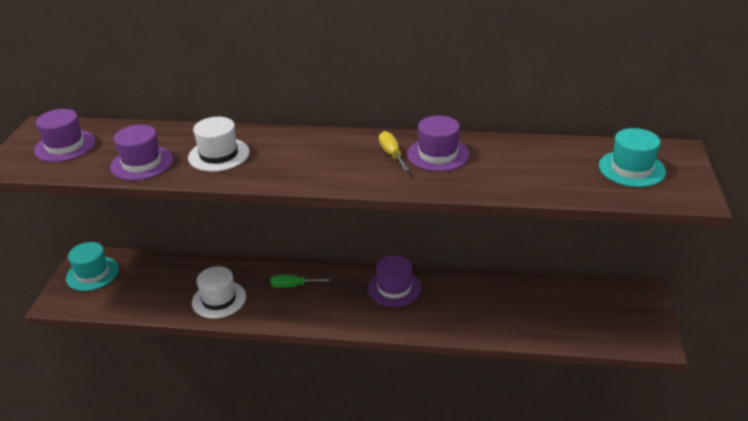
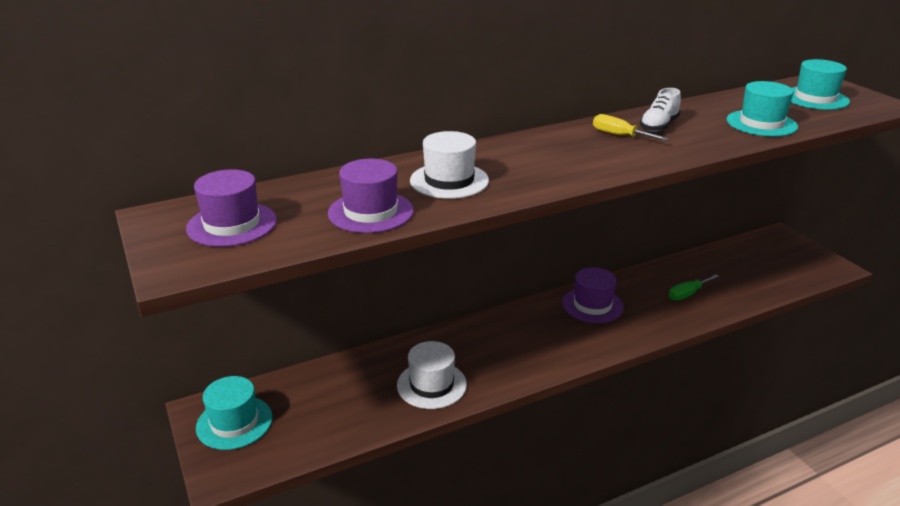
camera: 35 degrees left, 5 degrees down
green screwdriver [270,274,330,288] -> green screwdriver moved to [669,274,719,301]
purple hat [407,115,469,172] -> white shoe [640,88,681,132]
none -> turquoise hat [727,81,798,137]

